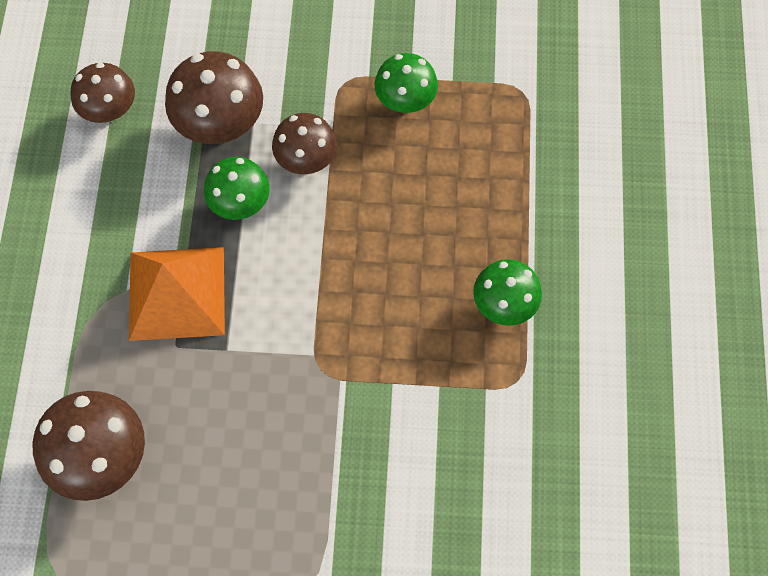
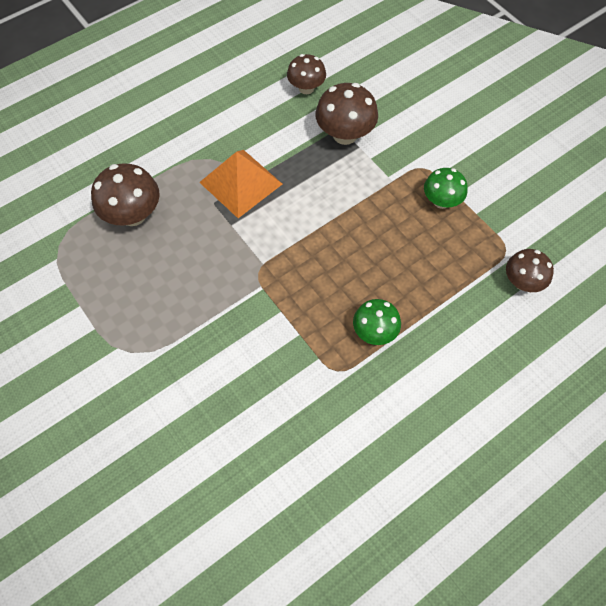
camera: 50 degrees right, 5 degrees down
green mushroom [204,157,270,220] -> none
brown mushroom [272,113,337,174] -> brown mushroom moved to [506,249,554,292]

